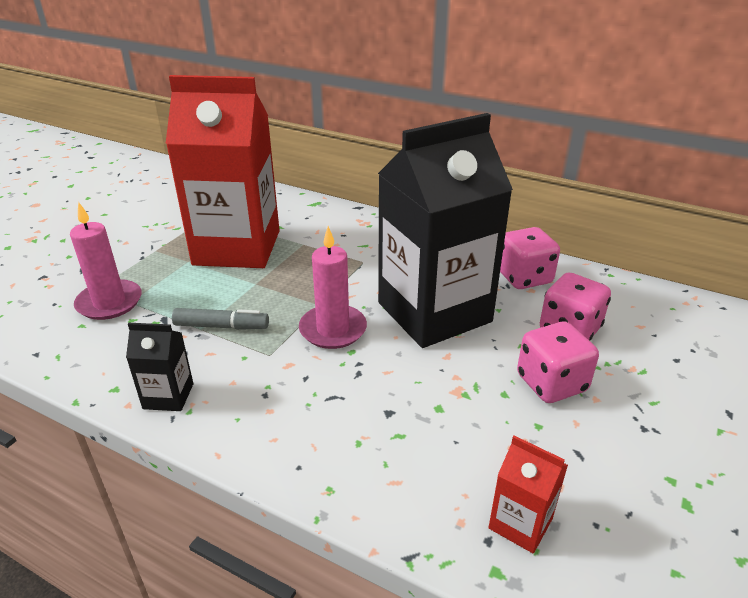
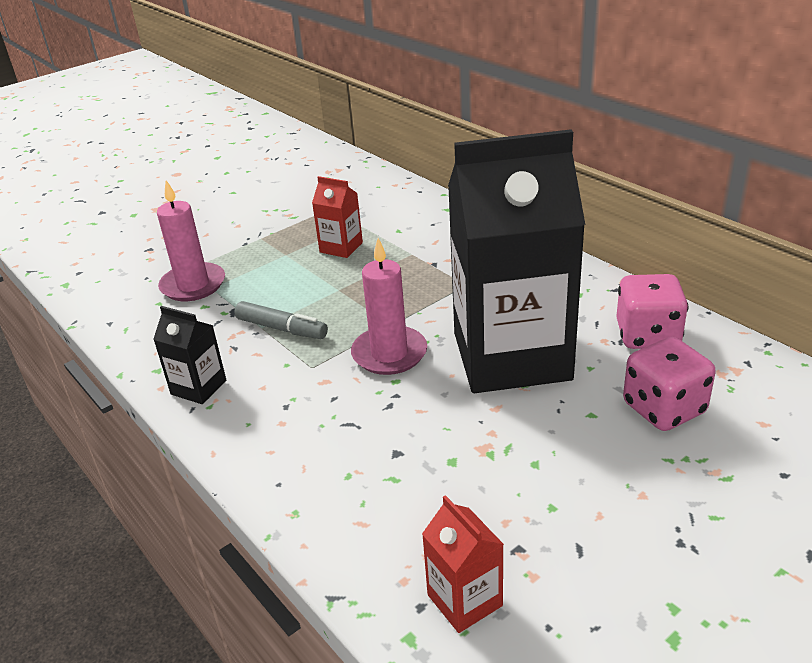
camera: 25 degrees right, 0 degrees up
red carton [166,75,280,268] -> red carton [312,176,363,258], size x0.40
pink dice [517,322,599,403] -> none

